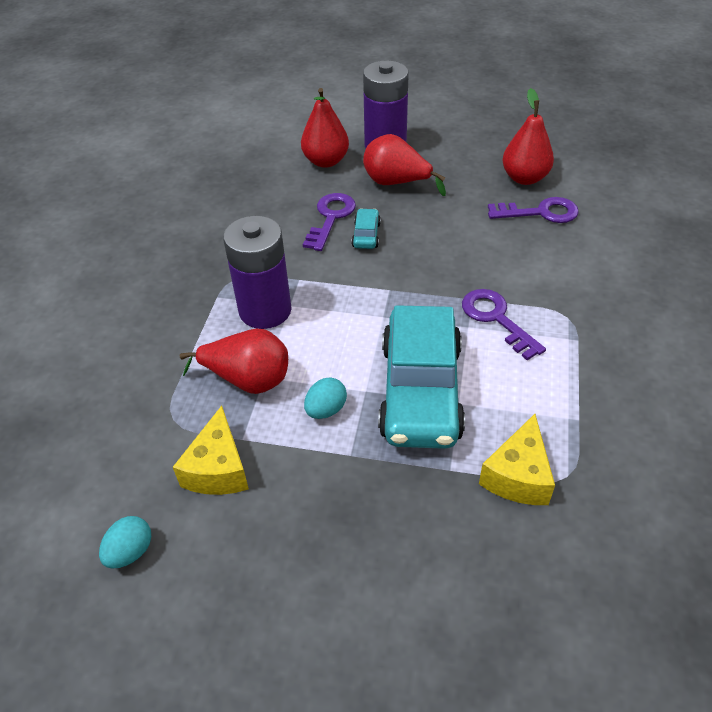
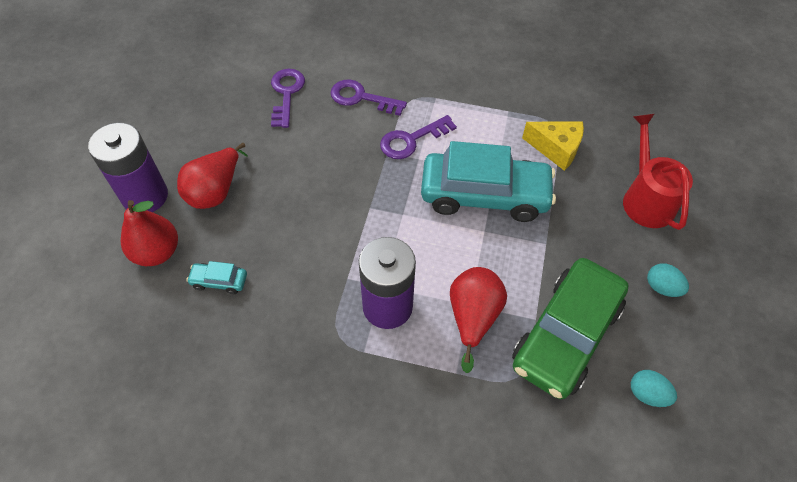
camera: 90 degrees left, 10 degrees up
yellow cheese [173,406,249,495] -> green car [512,258,629,399]
purple key [303,193,356,251] -> purple key moved to [331,79,407,116]
turquoise egg [304,377,347,419] -> turquoise egg moved to [647,263,689,297]
turquoise car [352,208,381,249] -> turquoise car moved to [186,261,247,294]
red pear [502,88,554,185] -> none
none -> red watering can [623,114,693,230]

